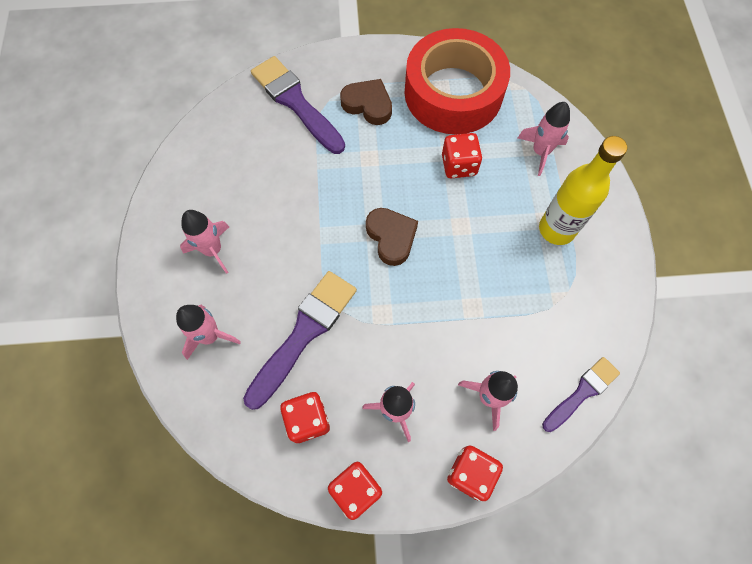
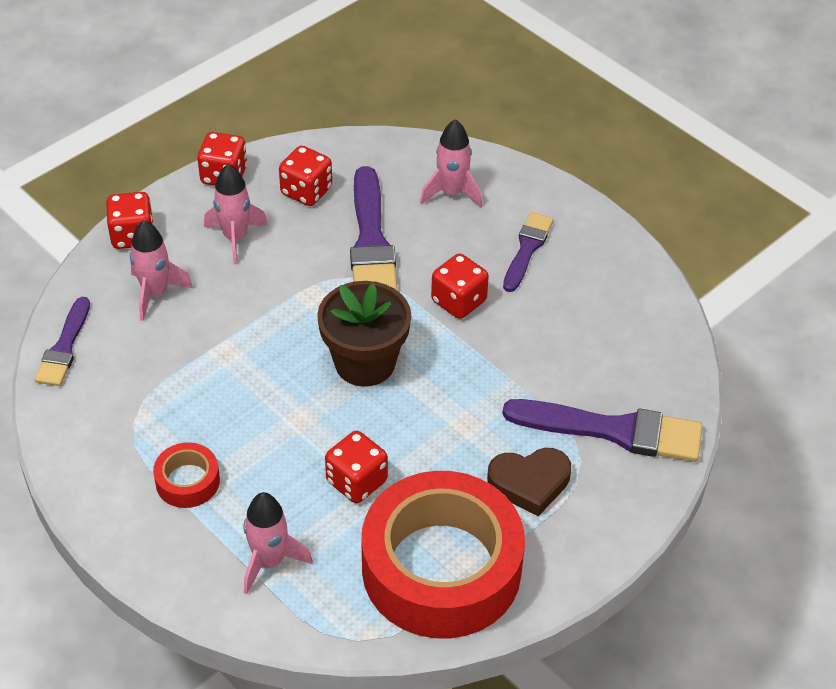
camera: 140 degrees right, 20 degrees down
pink rocket [180,210,229,274] -> purple brush [503,212,554,292]
brown heart [366,208,418,266] -> brown flower pot [317,281,411,387]
yellow bottle [539,136,627,245] -> red tape [153,442,220,508]
none -> red dice [431,253,489,319]

